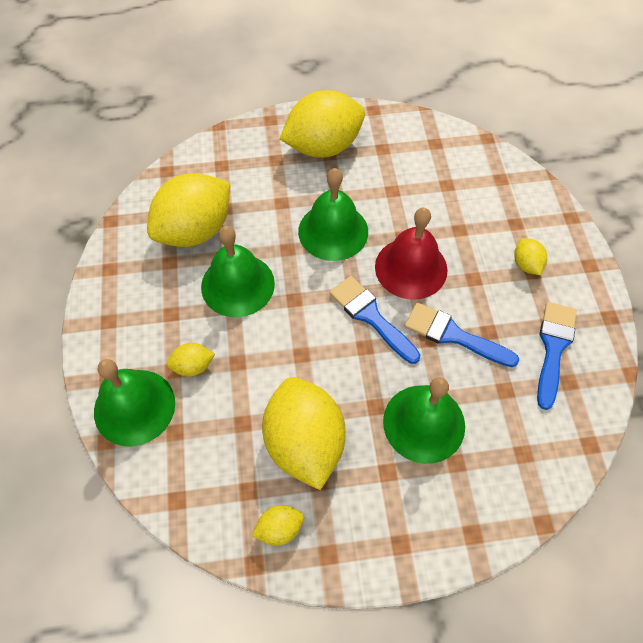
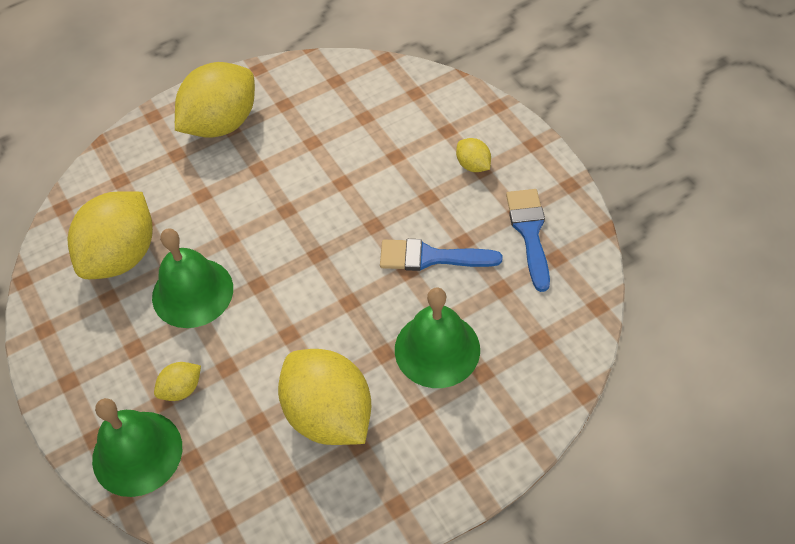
camera: 20 degrees left, 5 degrees down
yellow lemon [252,505,304,546] -> none
green bell [298,168,368,261] -> none
blue brush [330,276,420,364] -> none
red bell [375,208,448,300] -> none

